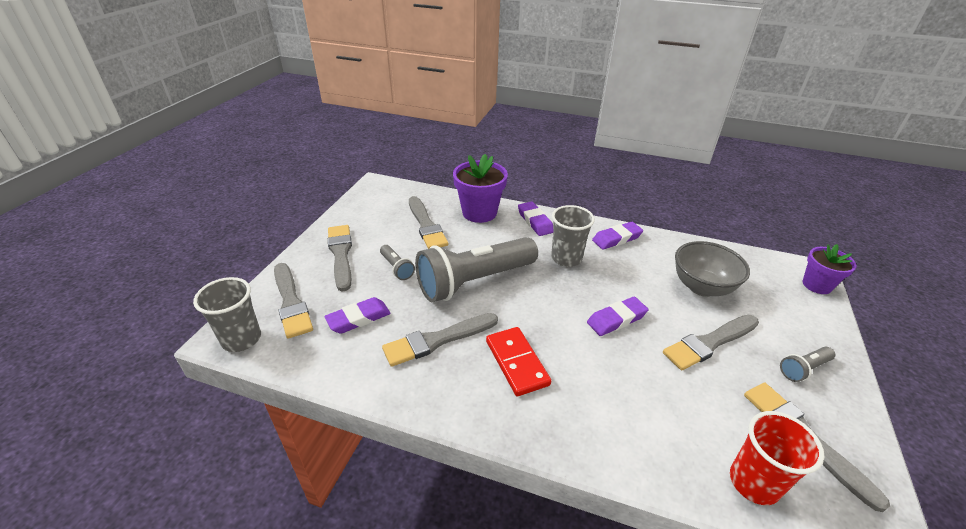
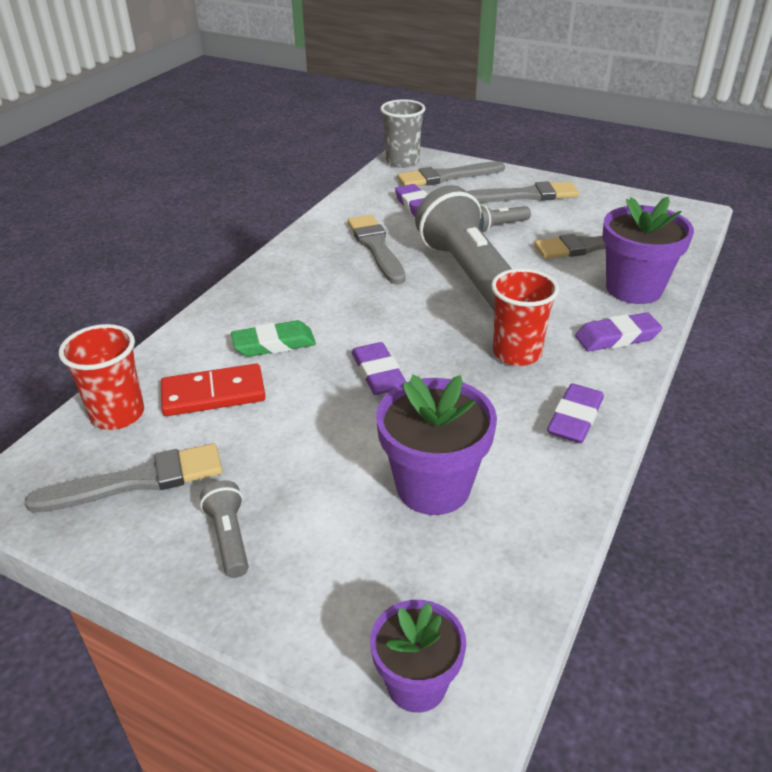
camera: 100 degrees right, 0 degrees up
red domino [486,327,551,396] -> red domino moved to [161,364,266,416]
grey cup [551,205,595,267] -> red cup [491,268,559,366]
purple eraser [592,222,643,250] -> purple eraser turned 45 degrees clockwise [547,383,604,443]
grey brush [663,315,759,370] -> none
grey bowl [675,241,750,297] -> purple flower pot [376,375,497,515]
none -> green eraser [231,320,316,357]

